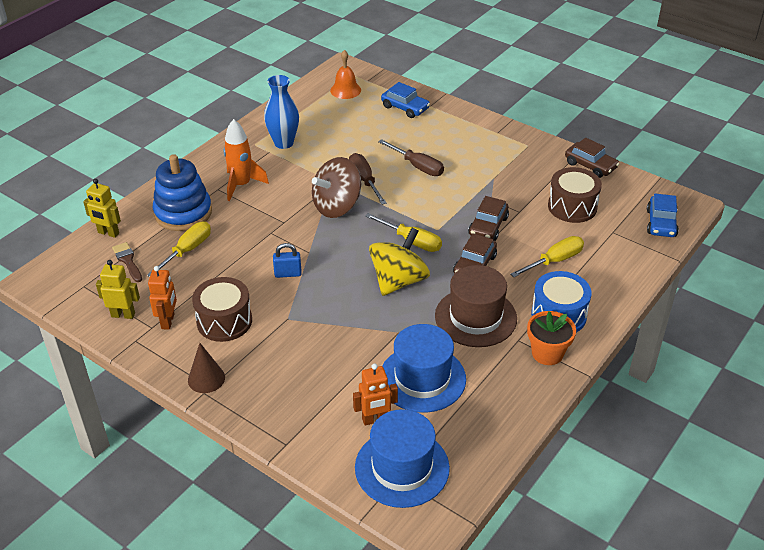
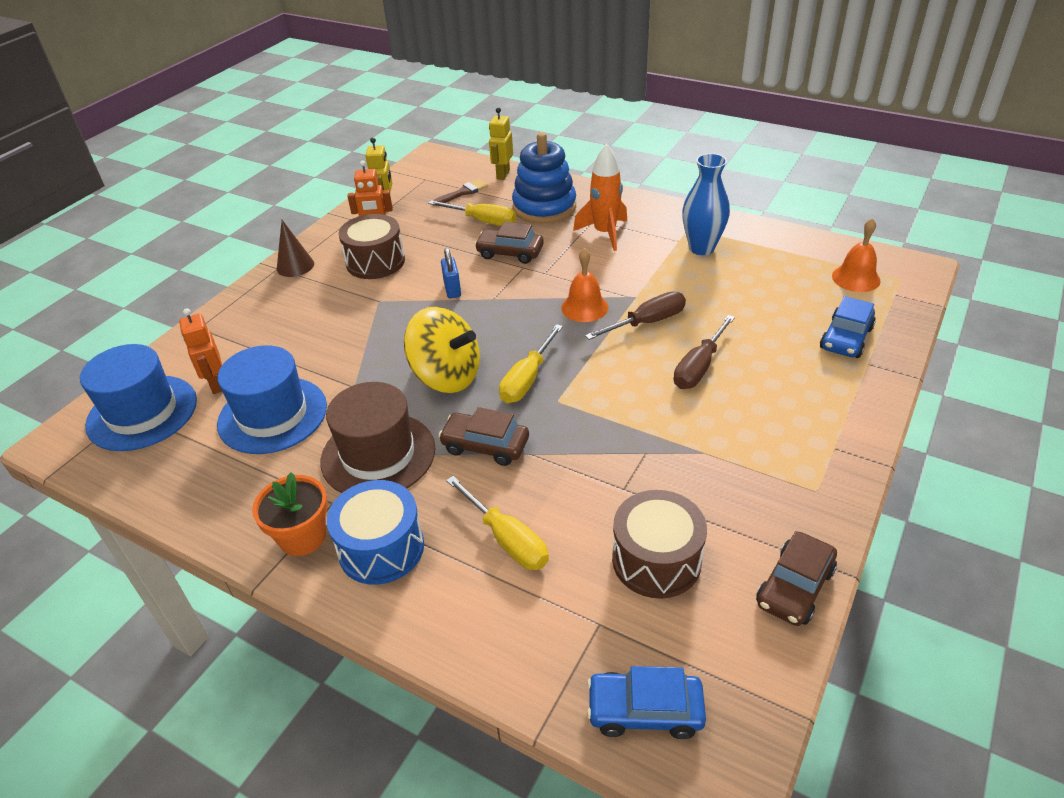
camera: 85 degrees right, 0 degrees up
brown spinning top [312,157,361,218] -> orange bell [561,248,608,322]
brown car [468,196,509,241] -> brown car moved to [475,222,544,264]

